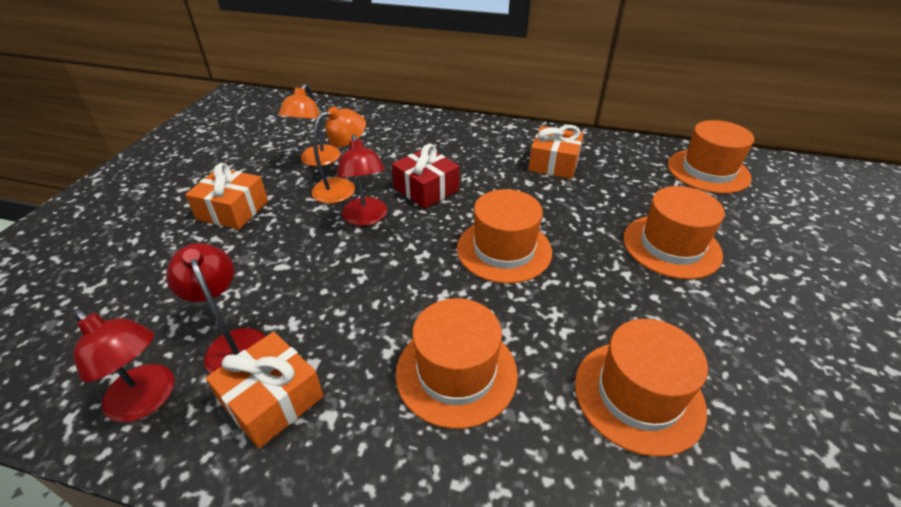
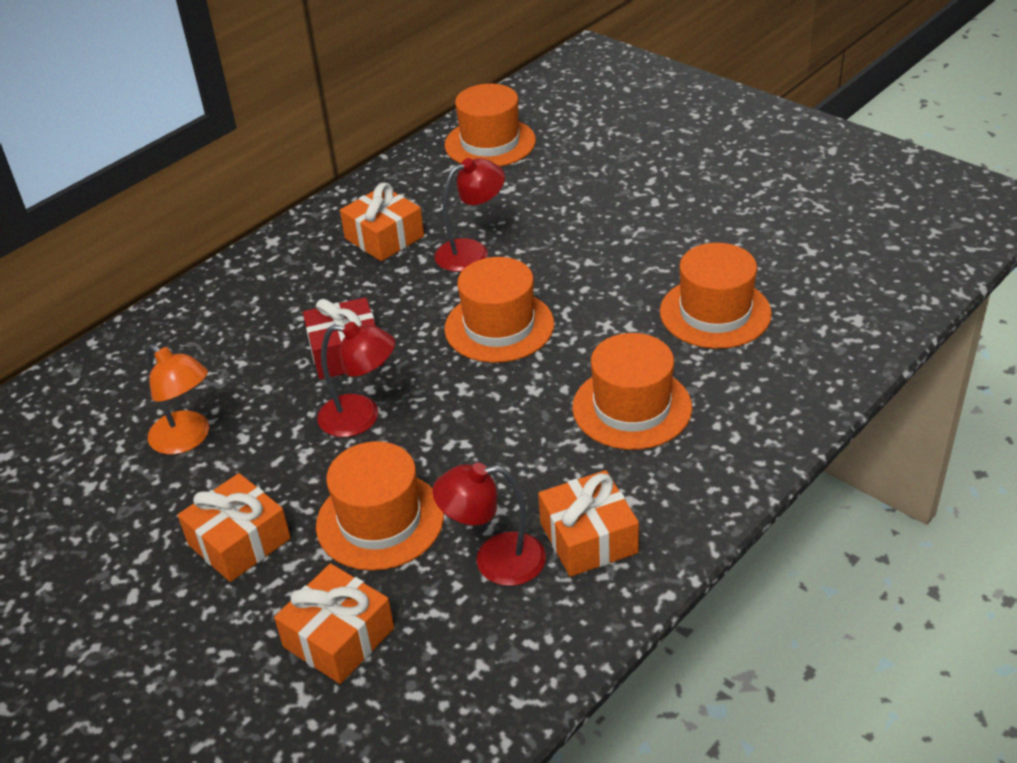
camera: 60 degrees left, 0 degrees up
red lamp [73,310,174,422] -> red lamp moved to [435,158,505,272]
orange lamp [312,106,366,203] -> none
orange hat [623,186,725,279] -> orange hat moved to [316,441,444,571]
none -> orange gift [274,564,394,684]

